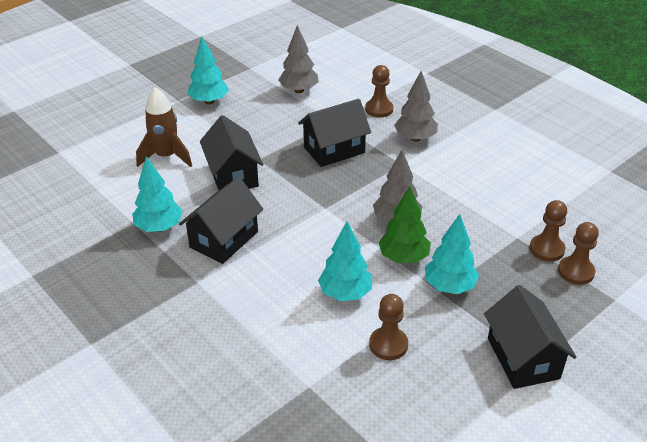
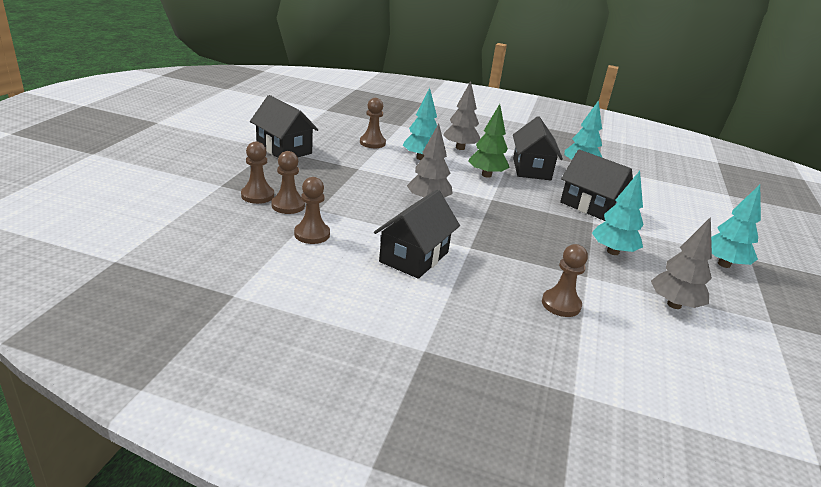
camera: 145 degrees right, 10 degrees down
brown rocket [136,87,192,167] -> none
black house [298,99,371,167] -> black house moved to [374,189,460,279]
green tree [379,186,431,263] -> green tree moved to [468,104,510,178]
grey tree [394,71,438,142] -> grey tree moved to [443,81,480,150]
turquoise tree [425,214,479,294] -> turquoise tree moved to [592,171,644,255]
none -> brown pawn [294,177,330,244]

